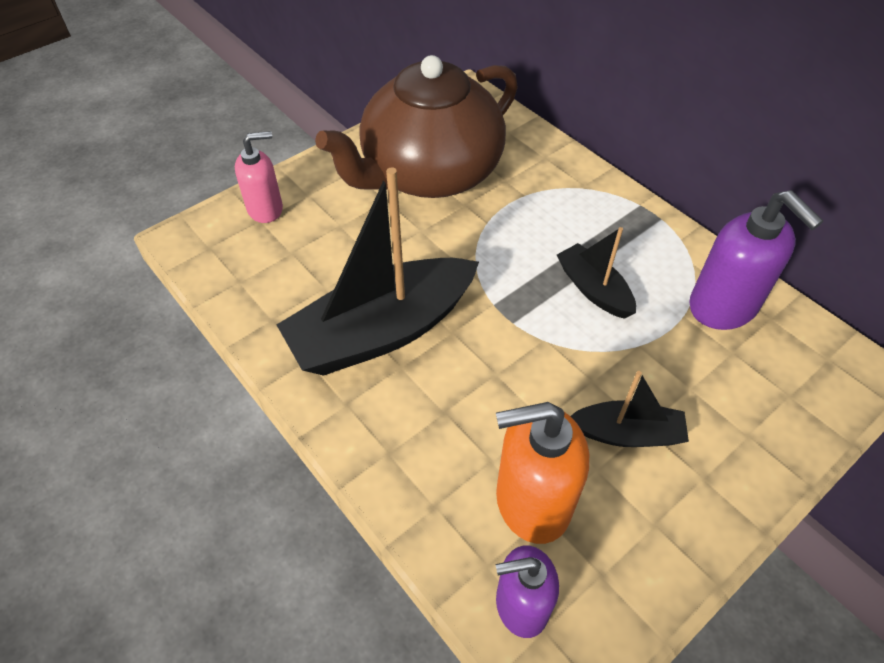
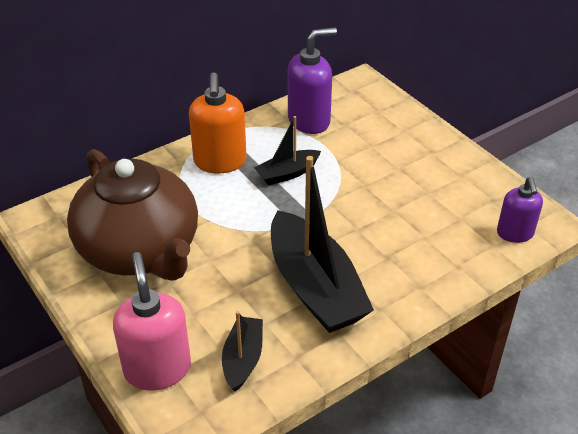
camera: 85 degrees left, 10 degrees down
pink soap dispenser [235,131,283,223] -> pink soap dispenser [113,252,191,390], size x1.54
orange soap dispenser [496,402,589,544] -> orange soap dispenser moved to [189,72,247,174]
black boat [571,371,689,447] -> black boat moved to [222,311,263,392]

